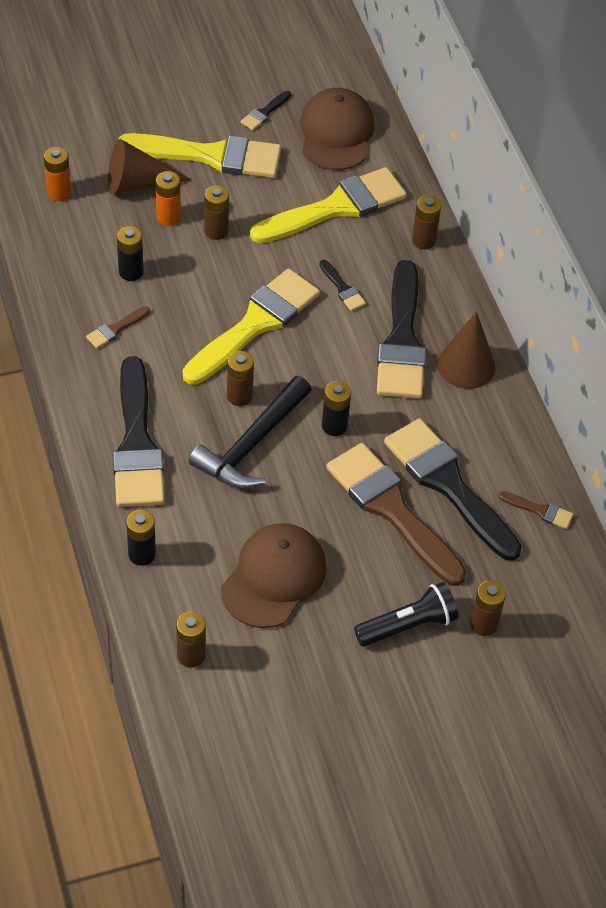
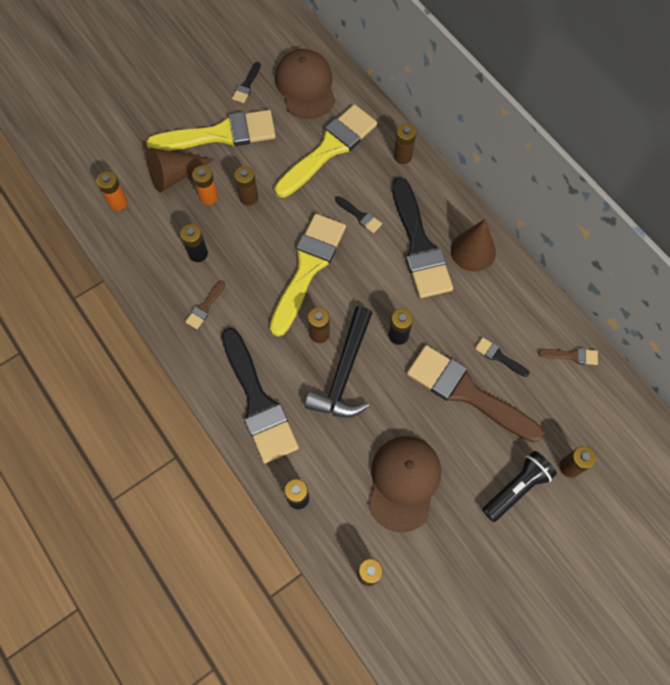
camera: 15 degrees left, 15 degrees up
black brush [384,418,522,561] -> black brush [475,337,529,377], size x0.41

